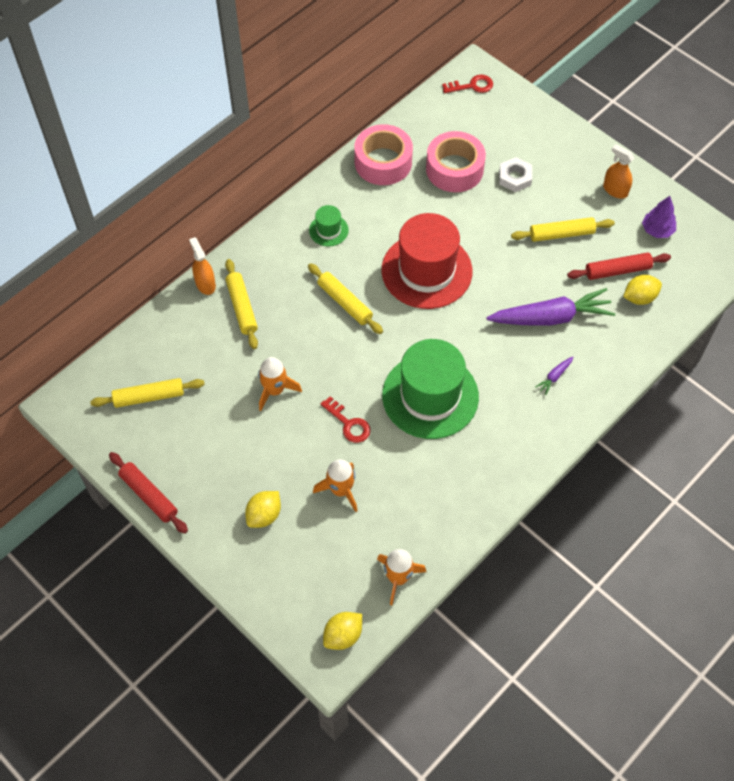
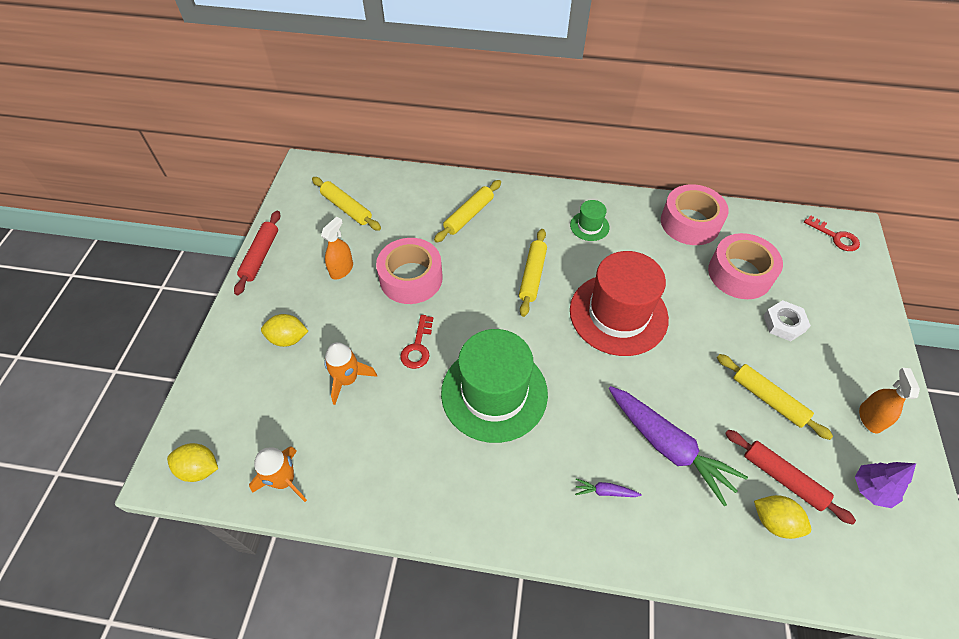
camera: 55 degrees right, 5 degrees down
orange spray bottle [189,237,216,295] -> orange spray bottle moved to [321,217,353,280]
orange rocket [258,357,302,411] -> pink tape [376,238,443,304]

